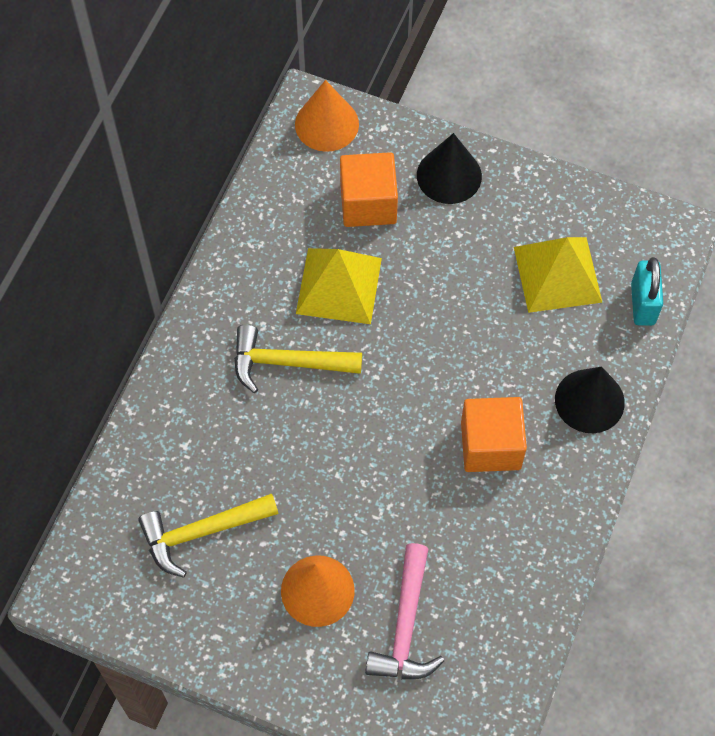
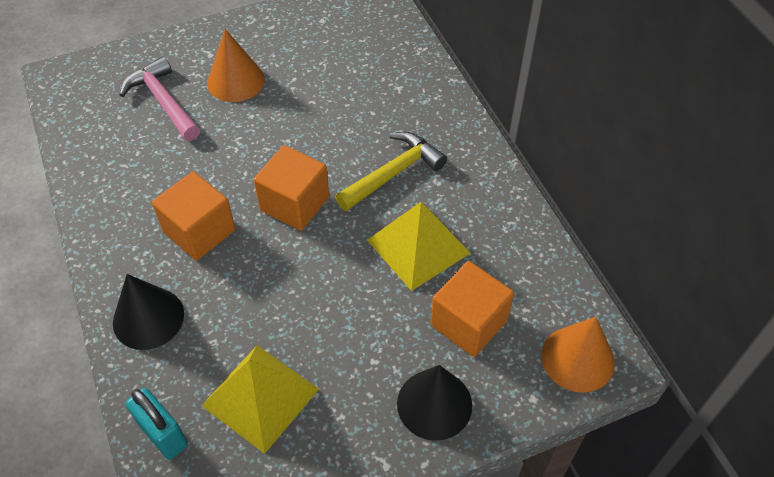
camera: 135 degrees right, 10 degrees down
yellow hammer [138,494,279,578] -> none
none -> orange cube [254,145,329,231]

